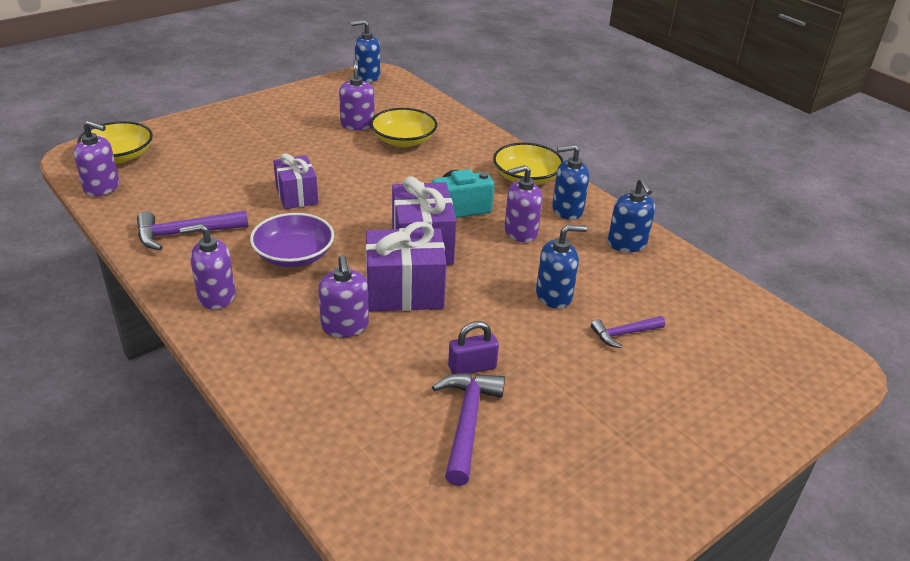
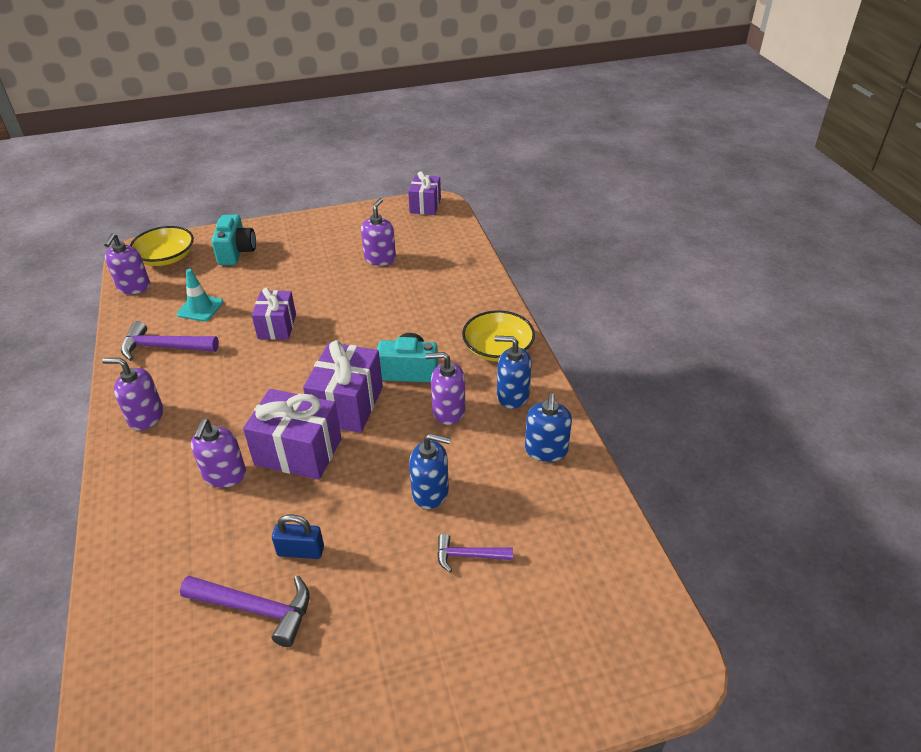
camera: 25 degrees right, 5 degrees up
purple soap dispenser [74,120,119,197] -> purple soap dispenser turned 60 degrees clockwise [104,233,150,294]
purple bowl [250,213,334,267] -> none
blue soap dispenser [351,20,380,82] -> purple gift [408,171,441,215]
yellow bowl [370,108,437,147] -> none
purple hammer [432,373,505,486] -> purple hammer turned 75 degrees clockwise [180,575,309,647]
purple padlock [448,321,499,374] -> blue padlock [272,514,324,559]
none -> turquoise traffic cone [177,269,223,322]
none -> turquoise camera [211,215,256,265]

